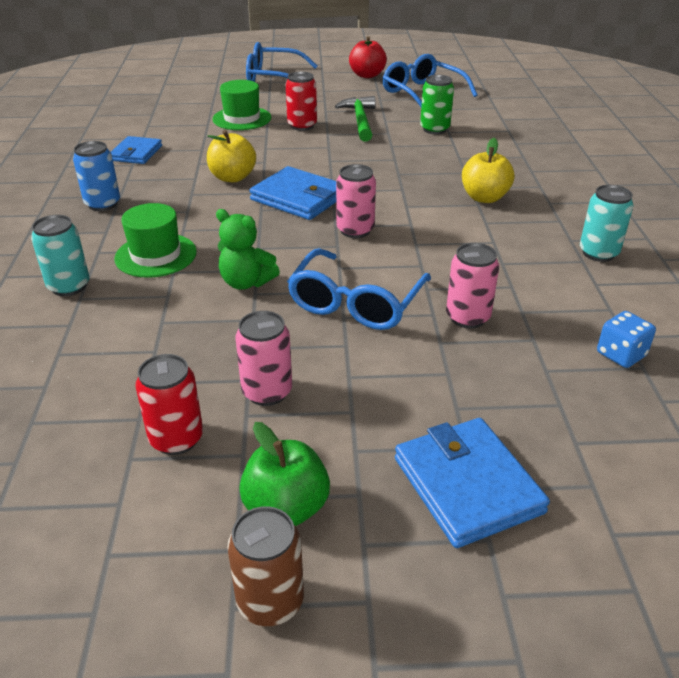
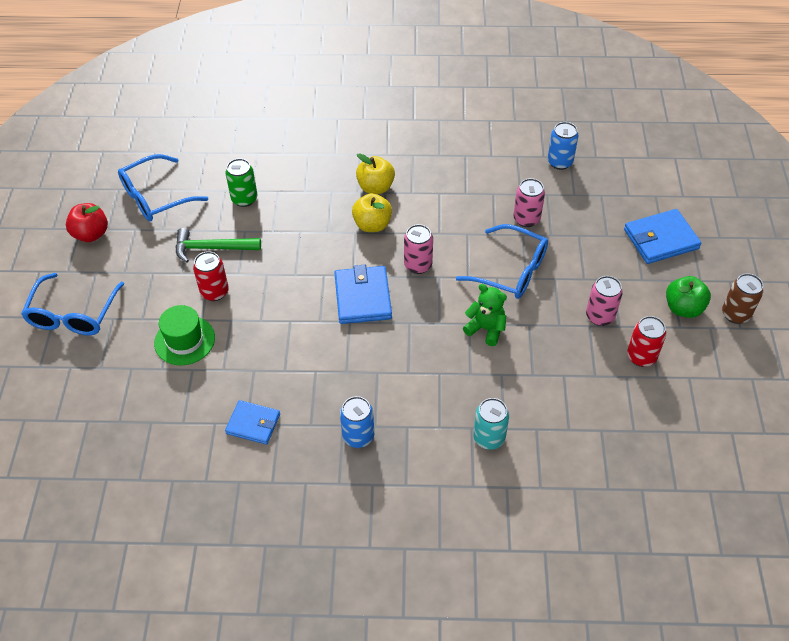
camera: 85 degrees left, 15 degrees up
green hat [114,203,197,278] -> none
yellow apple [207,130,256,182] -> yellow apple moved to [352,193,392,232]
green teddy bear [216,209,280,290] -> green teddy bear turned 90 degrees counterclockwise [463,284,507,346]
blue wallet [249,166,336,220] -> blue wallet turned 45 degrees counterclockwise [334,265,392,324]
turquoise can [580,185,634,262] -> none
blue dice [597,311,656,368] -> blue can [548,122,578,170]

